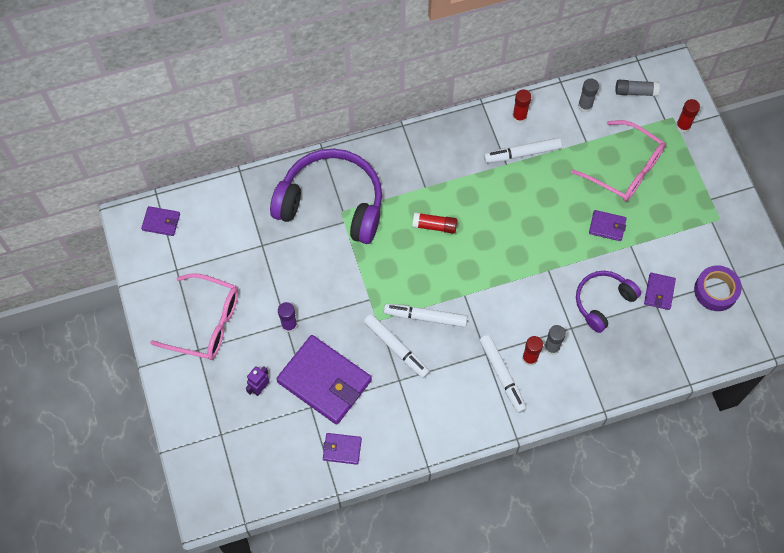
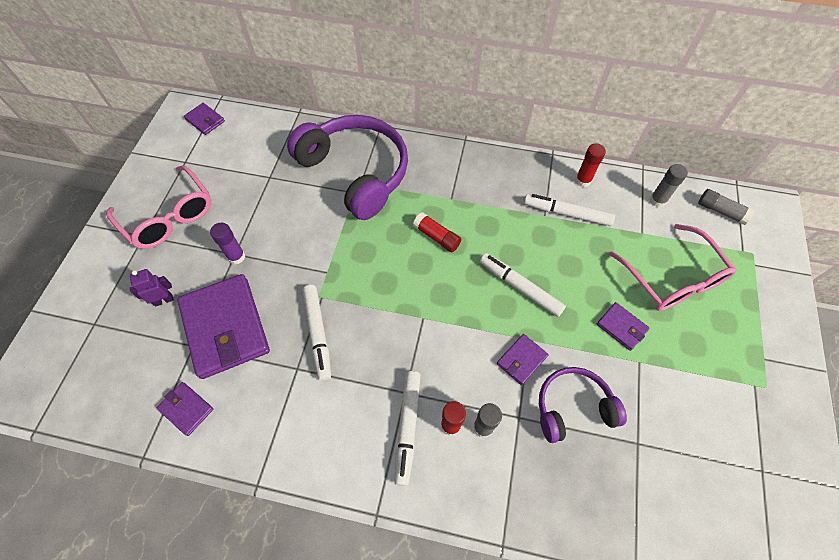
camera: 30 degrees right, 5 degrees down
white marker [384,304,467,327] -> white marker moved to [480,253,566,317]
purple wallet [644,273,676,310] -> purple wallet moved to [497,334,548,385]
red glue stick [676,99,700,133] -> none
purple tape [694,265,742,311] -> none

